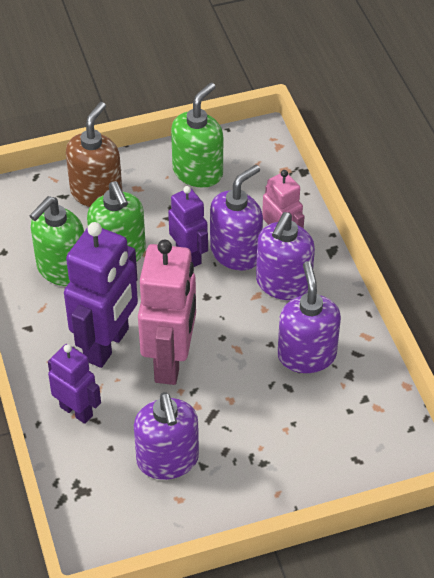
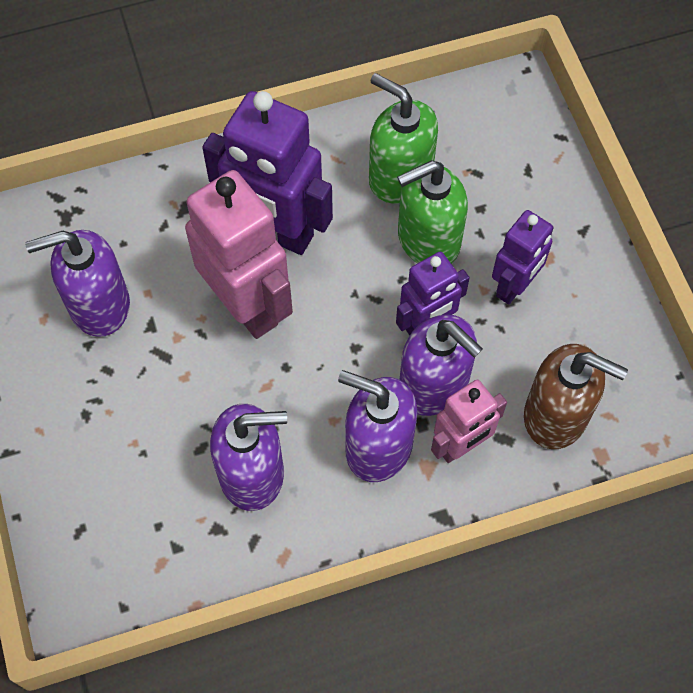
camera: 90 degrees right, 15 degrees up
purple robot [48,344,101,424] -> purple robot moved to [492,210,554,305]
brown soap dispenser [66,102,122,207] -> brown soap dispenser moved to [524,344,628,449]
pink robot [138,240,196,385] -> pink robot turned 135 degrees counterclockwise [185,170,293,339]
green soap dispenser [171,82,223,188] -> none

